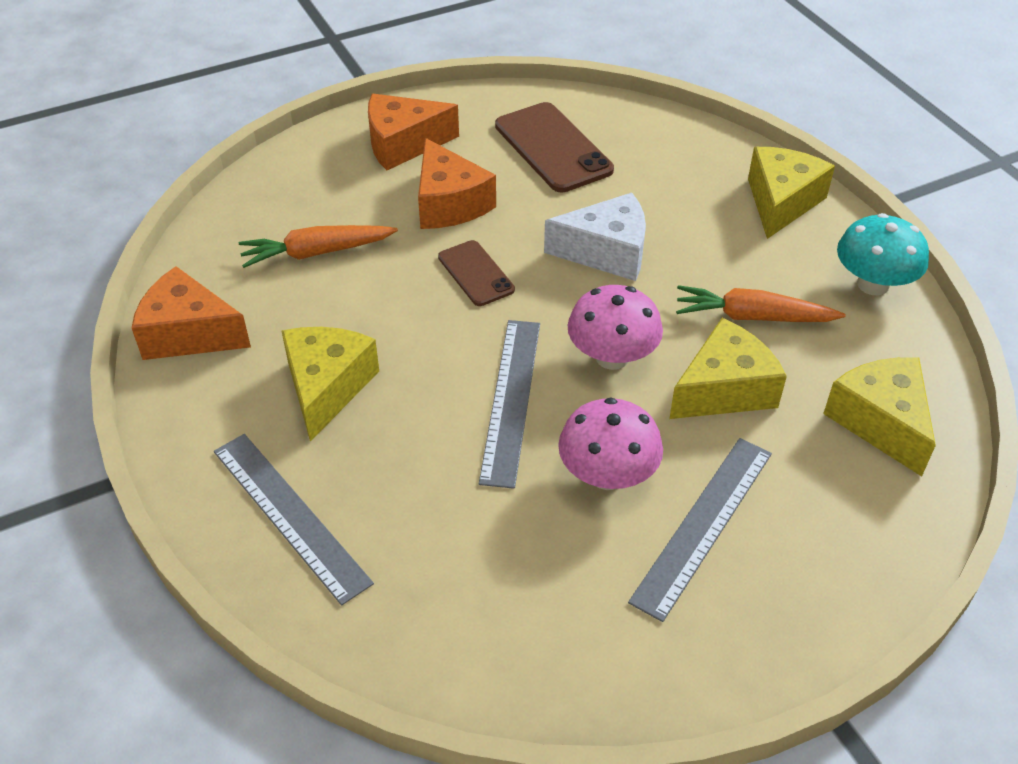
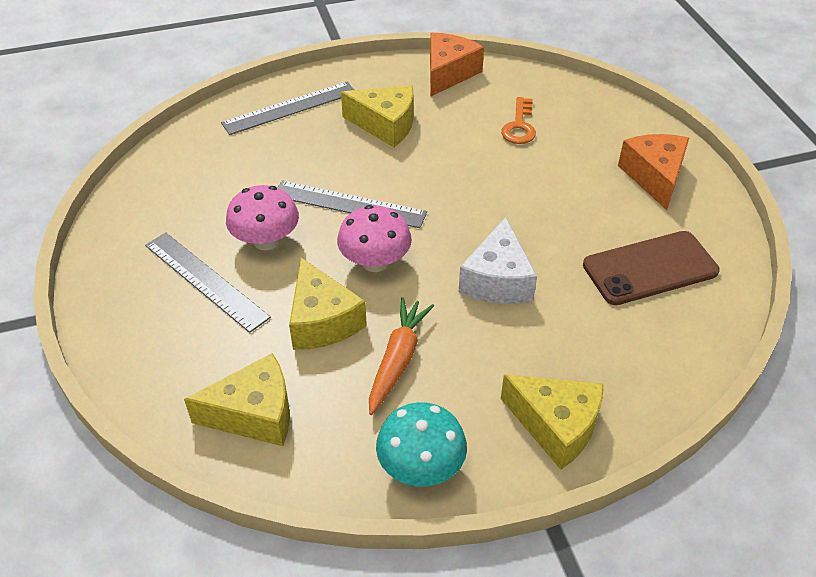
camera: 100 degrees right, 0 degrees up
orange carrot [239,225,398,268] -> orange key [501,97,536,144]
orange cheese [418,138,496,229] -> none
brown phone [438,240,515,306] -> none

